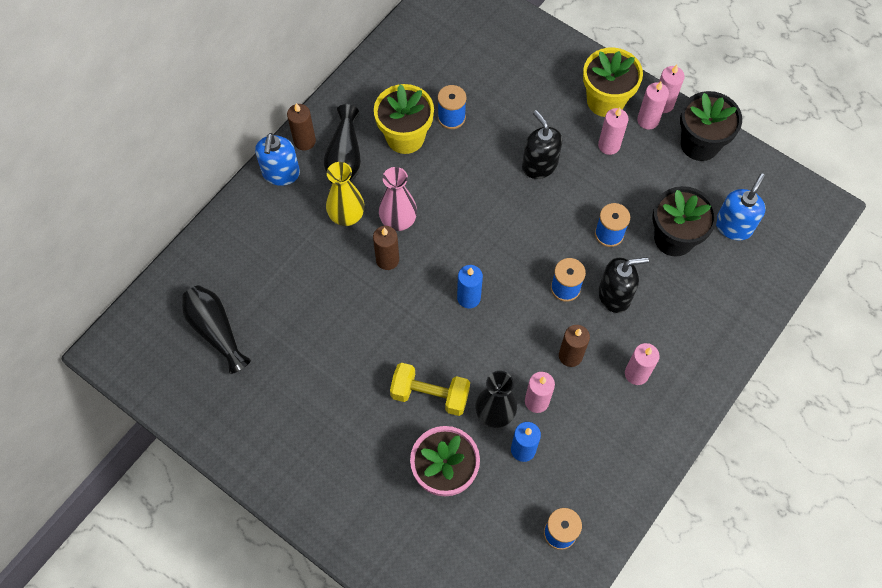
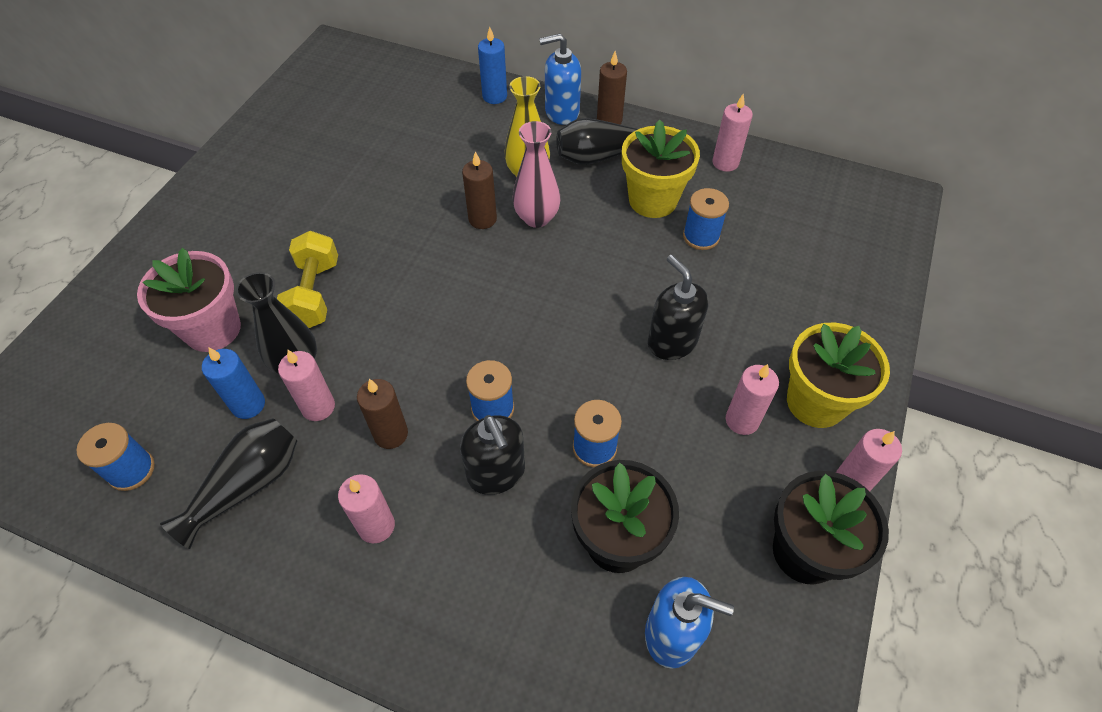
camera: 75 degrees right, 10 degrees down
black vase [182,285,251,374] -> black vase moved to [160,418,297,549]
blue candle [457,265,483,308] -> blue candle moved to [478,26,507,104]
black soap dispenser [522,110,562,179] -> black soap dispenser turned 75 degrees counterclockwise [648,255,709,360]
pink candle [637,82,669,129] -> pink candle moved to [712,94,753,172]

